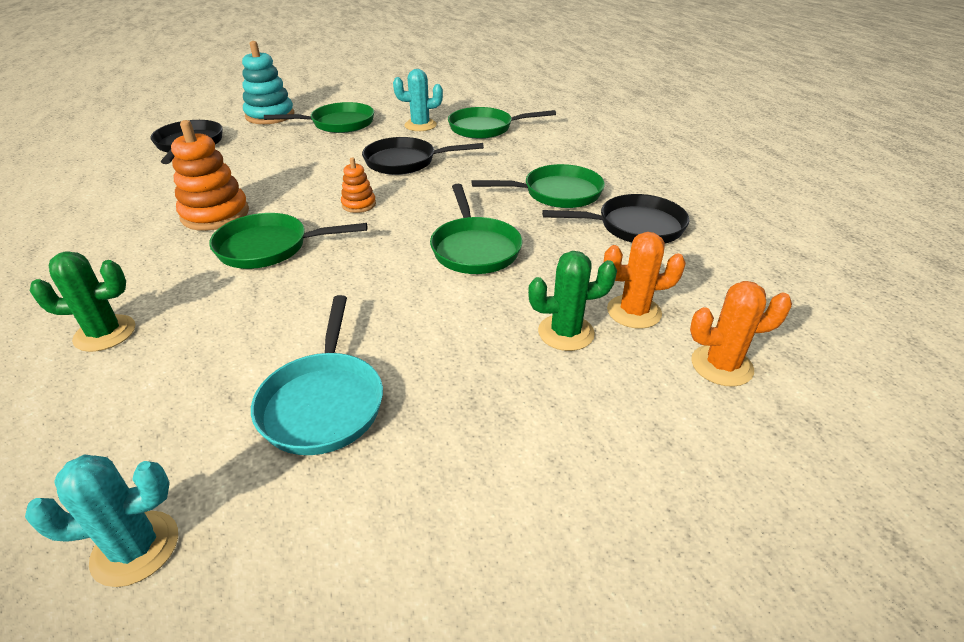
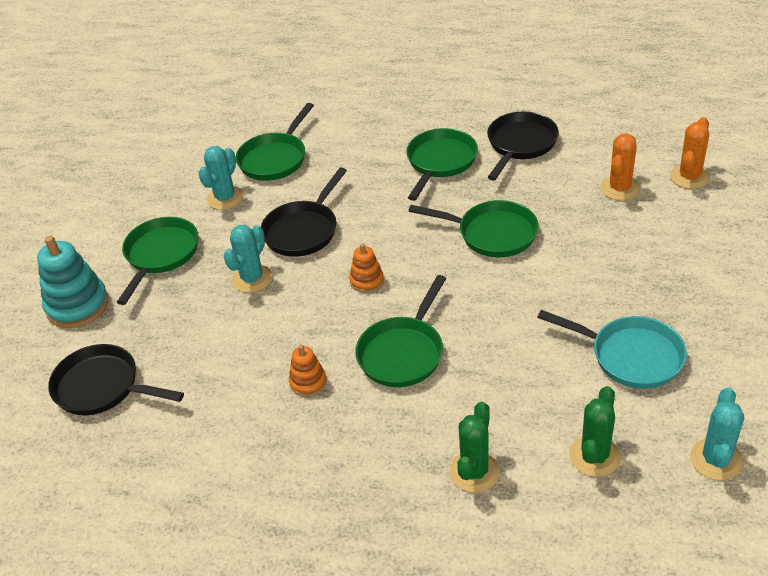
camera: 55 degrees left, 5 degrees up
orange stacking toy [171,120,249,231] -> orange stacking toy [289,345,327,396], size x0.54
green cactus [528,251,617,351] -> green cactus moved to [569,386,621,477]
none -> turquoise cactus [224,225,273,293]

